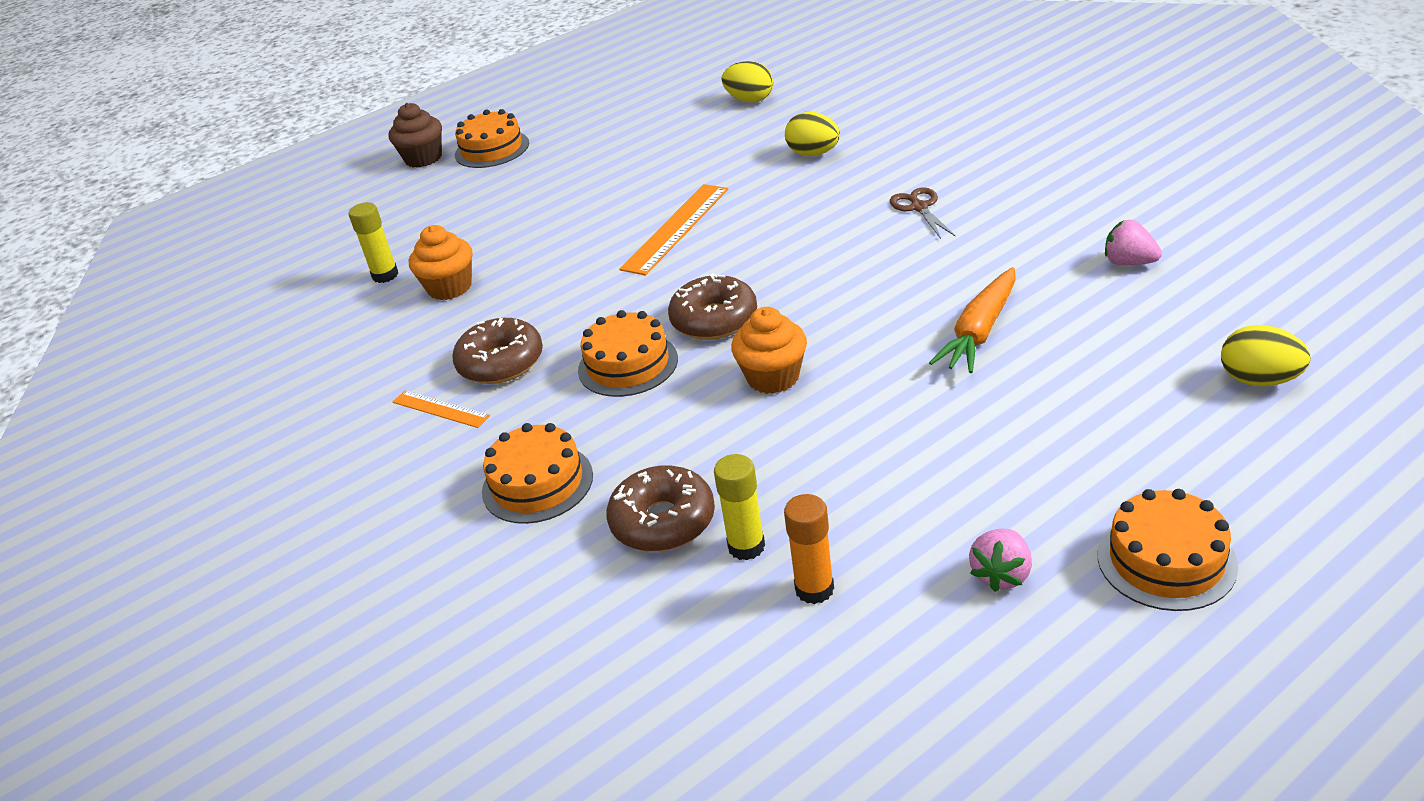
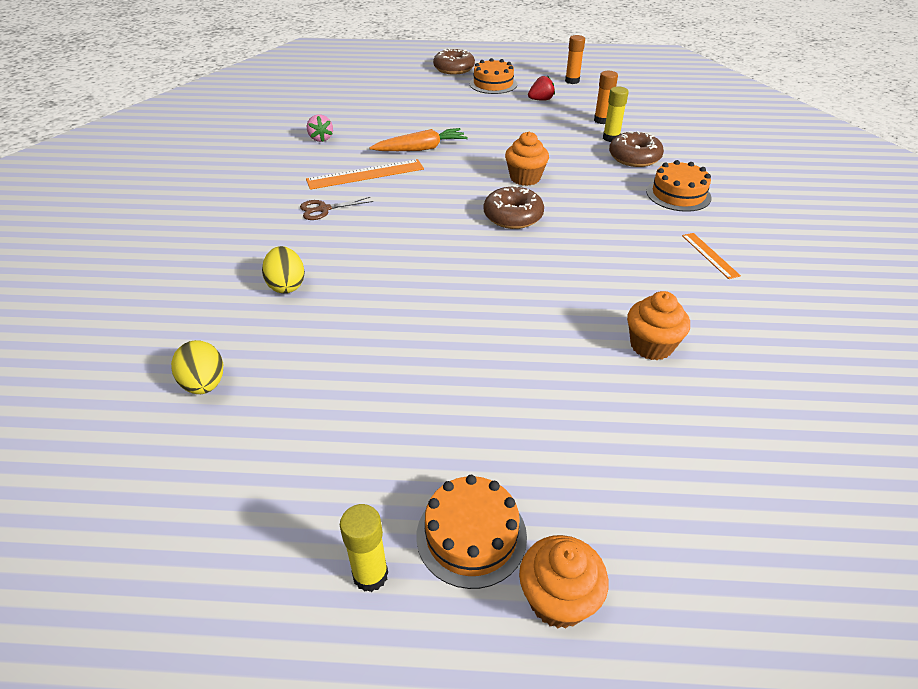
camera: 145 degrees left, 5 degrees up
yellow glue stick [349,202,399,283] -> yellow glue stick moved to [340,504,388,592]
brown cupcake [389,103,442,168] -> orange cupcake [519,535,609,629]
brown donut [452,318,543,384] -> brown donut moved to [433,48,475,75]
orange cake [578,310,678,397] -> none
orange ruler [620,184,728,276] -> orange ruler moved to [306,159,424,190]
brown scissors [890,187,956,239] -> brown scissors turned 45 degrees clockwise [300,197,373,220]
pink strawberry [969,529,1032,592] -> red strawberry [528,76,555,101]
yellow egg [1221,325,1311,386] -> none
none -> orange glue stick [565,35,585,84]

